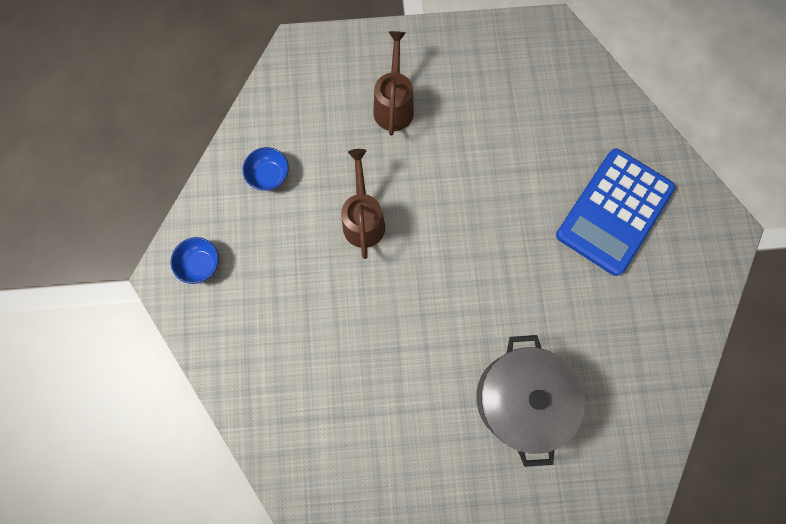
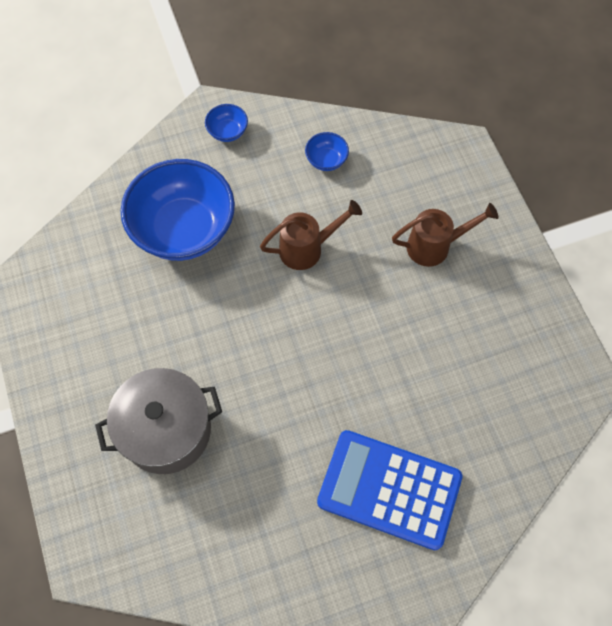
camera: 75 degrees right, 10 degrees down
none -> blue bowl [120,159,235,261]

